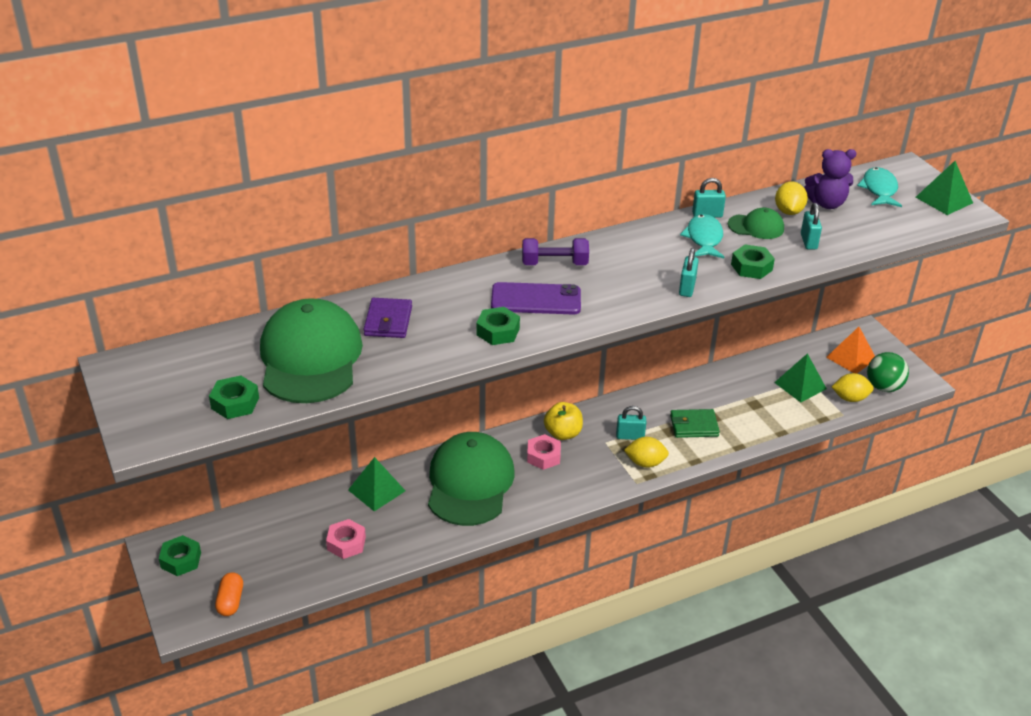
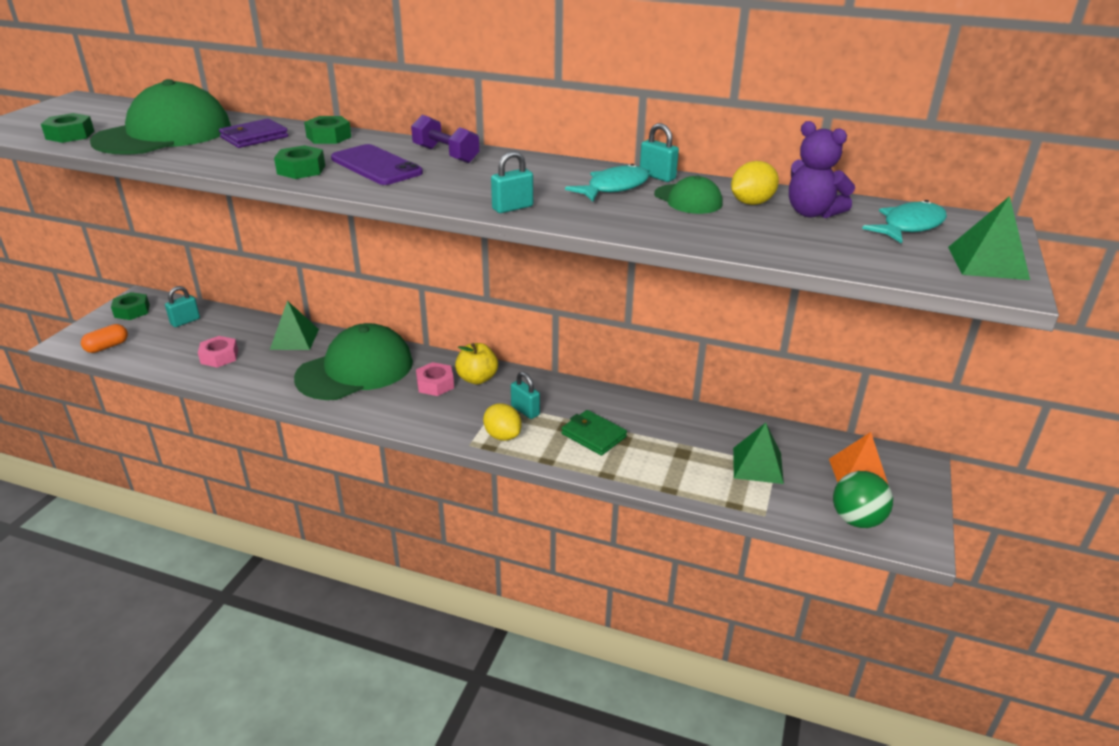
camera: 45 degrees right, 5 degrees down
green nut [731,244,775,279] -> green nut moved to [304,116,351,144]
turquoise padlock [801,203,822,250] -> turquoise padlock moved to [165,286,200,327]
yellow lemon [832,373,874,402] -> none

